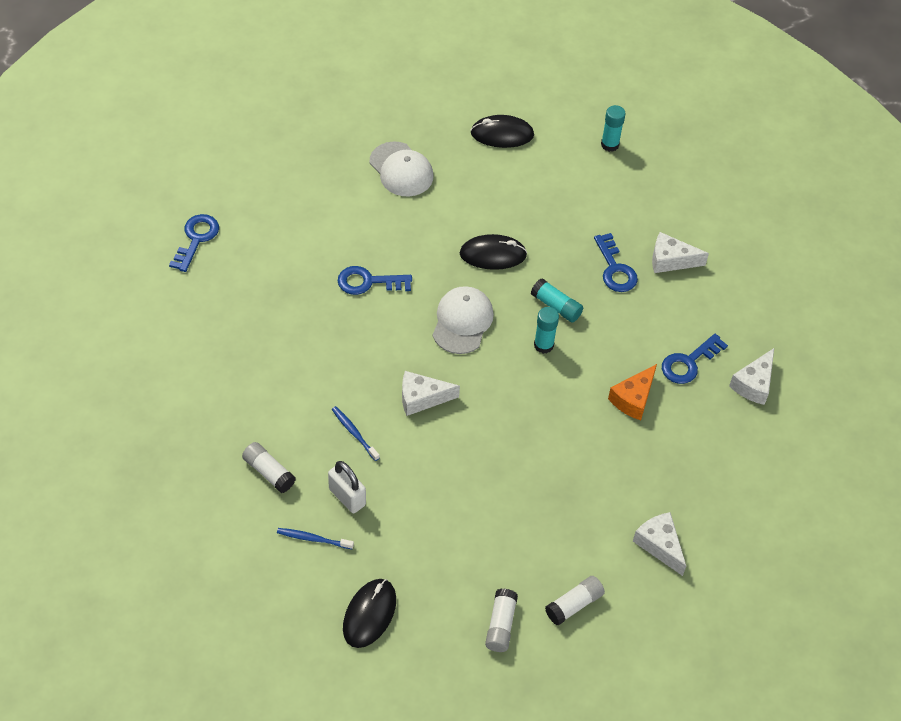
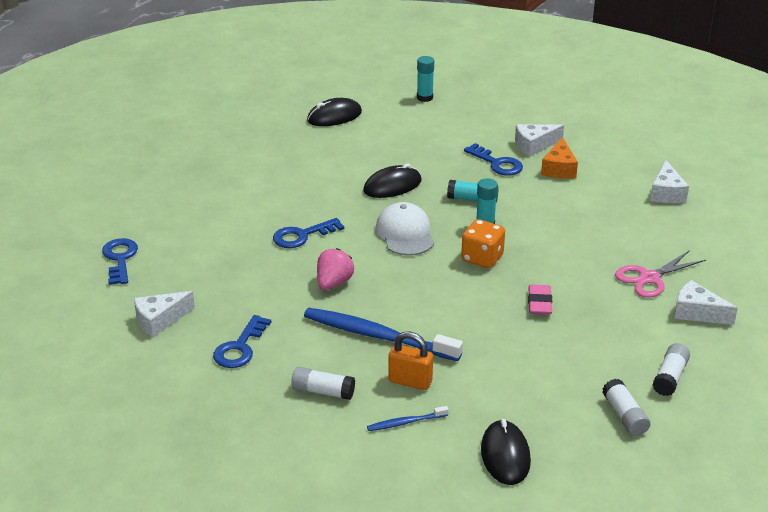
camera: 25 degrees left, 20 degrees down
white padlock [328,461,366,513] -> orange padlock [389,331,433,390]
blue toothbrush [332,406,380,461] -> blue toothbrush [304,308,463,361], size x2.19
white cap [370,141,434,197] -> none
white cheese [402,371,460,416] -> white cheese moved to [134,291,195,337]
orange cheese [608,364,657,420] -> orange cheese moved to [541,137,578,179]
blue key [662,334,728,384] -> blue key moved to [213,315,271,368]
none -> pink strawberry [317,248,354,290]
none -> orange dice [461,219,505,268]
none -> pink eraser [528,285,552,315]
none -> pink scissors [615,250,706,298]

